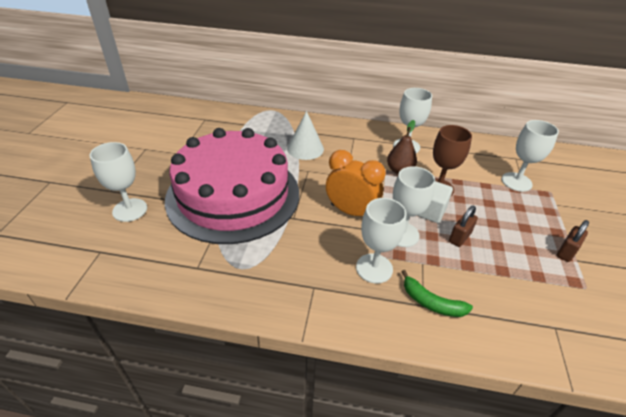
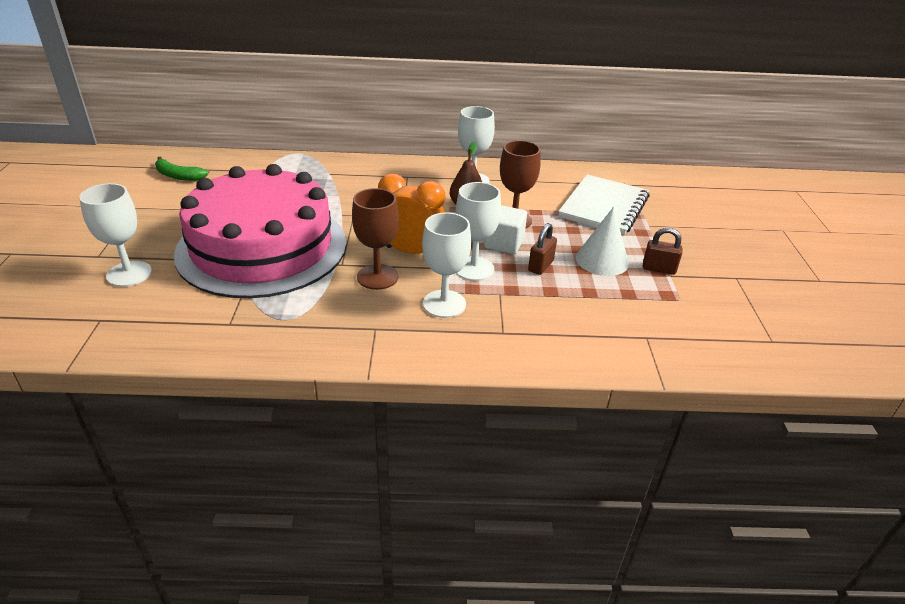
camera: 10 degrees left, 5 degrees down
white cone [287,111,324,160] -> white cone moved to [576,207,629,276]
green banana [401,270,473,317] -> green banana moved to [155,157,208,181]
white goblet [502,120,559,192] -> white notebook [558,175,650,235]
brown padlock [557,220,589,262] -> brown padlock turned 75 degrees clockwise [643,227,682,275]
none -> brown goblet [352,188,399,290]

